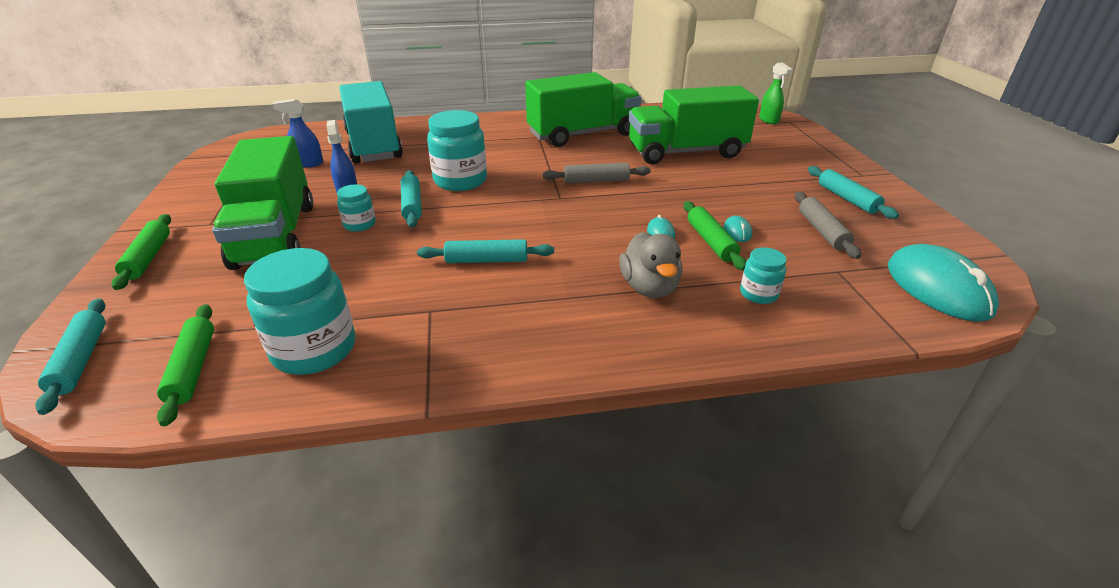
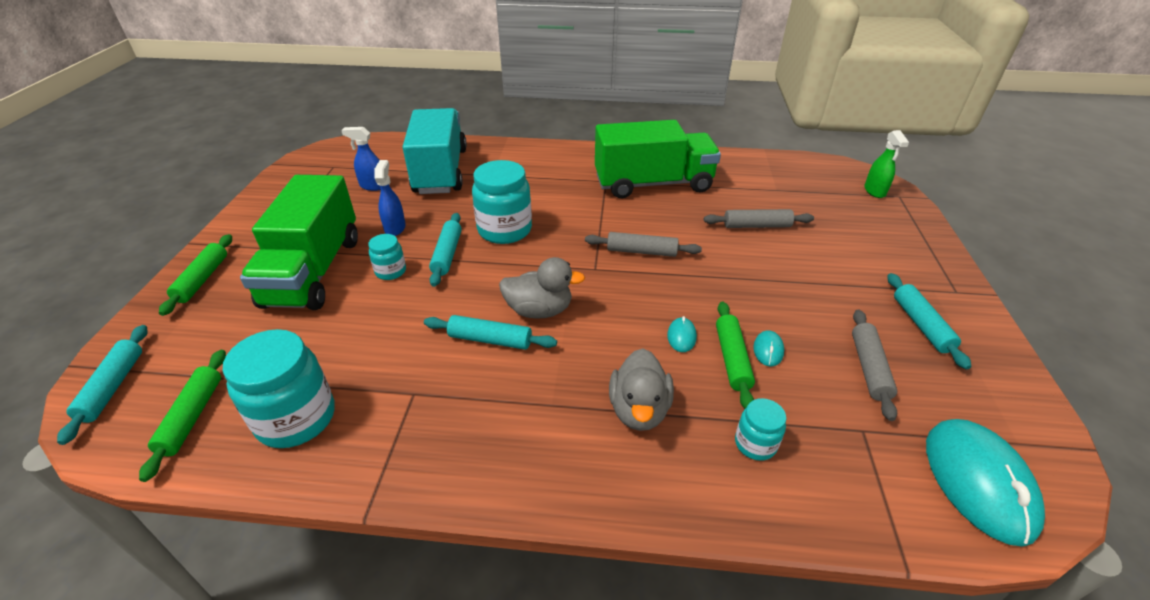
camera: 15 degrees right, 5 degrees up
green truck [629,85,759,164] -> grey rolling pin [704,209,814,228]
none -> grey duck [499,257,585,319]

